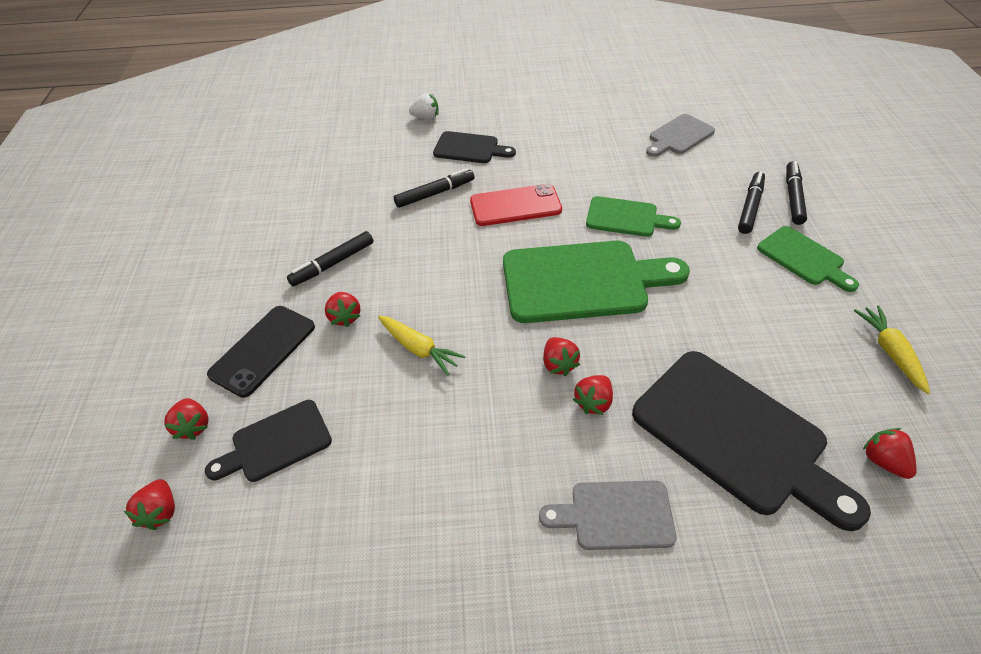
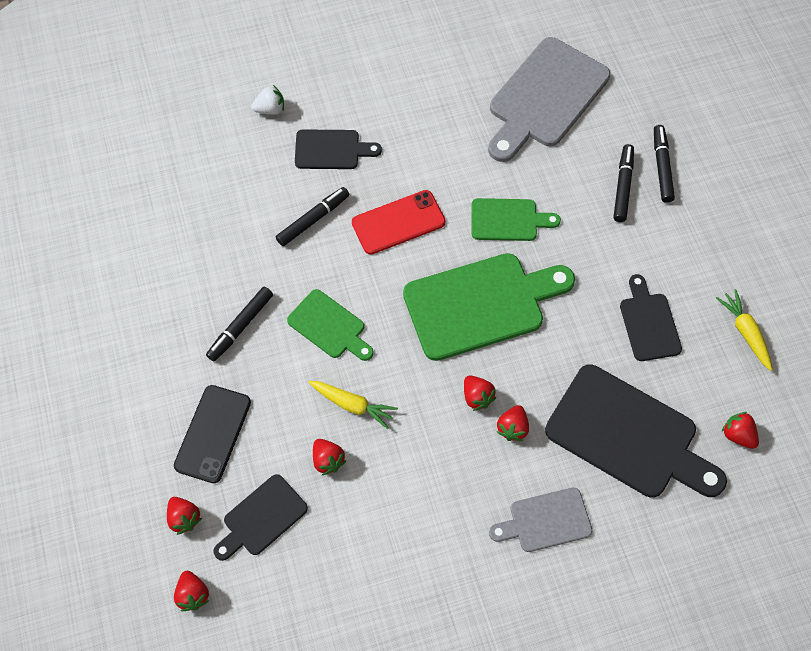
camera: 15 degrees left, 15 degrees up
red strawberry [325,292,360,327] -> red strawberry moved to [313,439,346,475]
grey cutting board [646,114,715,157] -> grey cutting board [488,37,610,162], size x1.85
green cutting board [757,226,859,292] -> green cutting board moved to [287,289,374,361]
none -> black cutting board [620,274,682,361]

